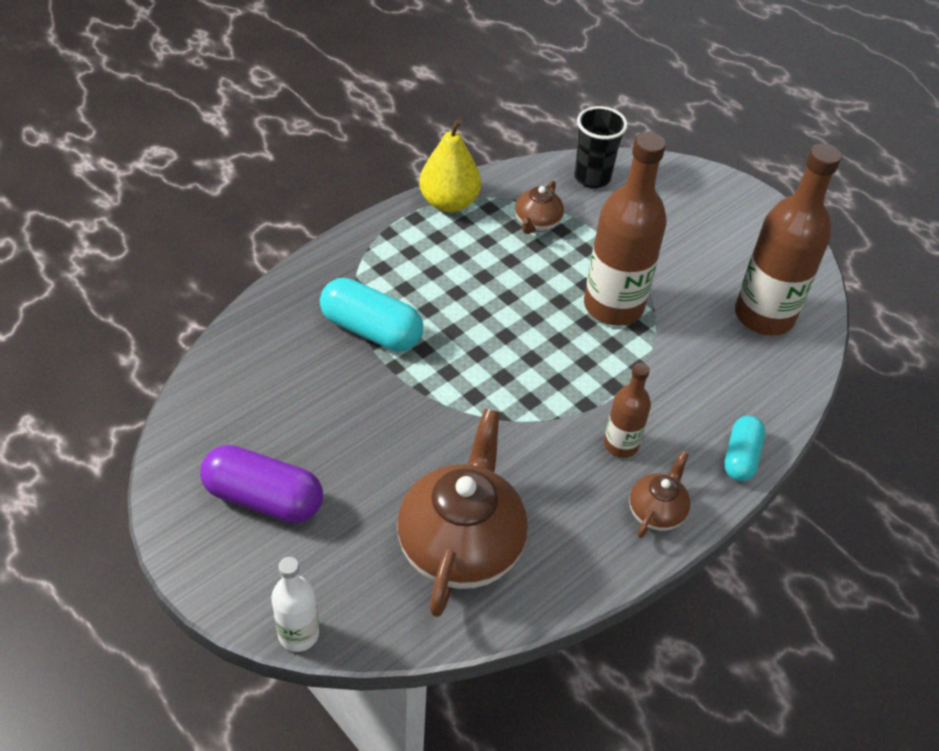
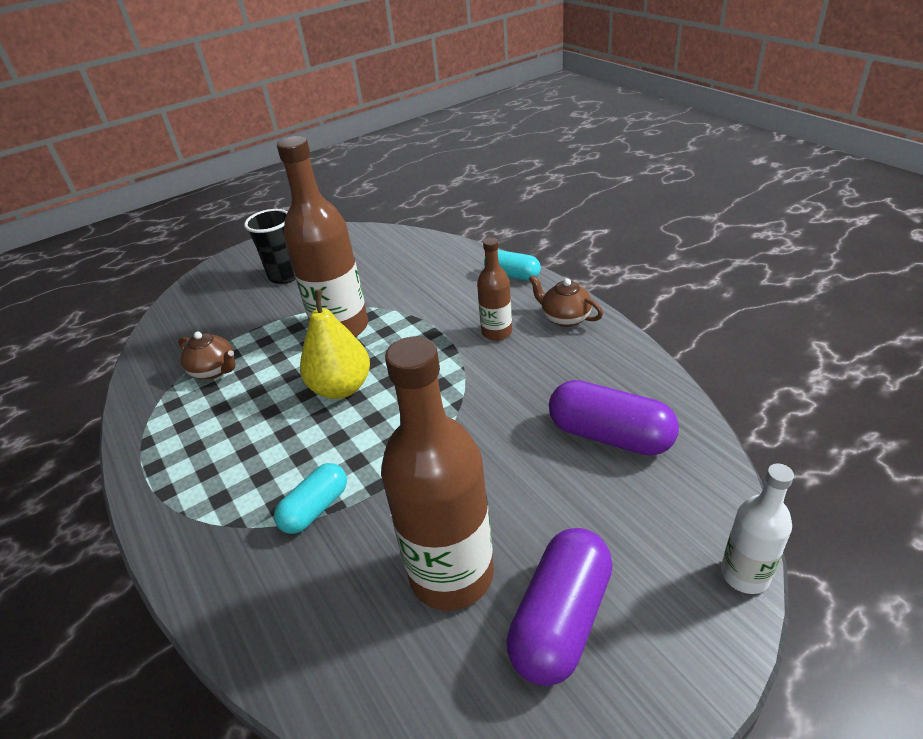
camera: 75 degrees left, 10 degrees down
turquoise capsule [320,278,423,351] -> turquoise capsule [274,463,347,534], size x0.63
brown teapot [397,409,528,617] -> purple capsule [549,380,679,456]
yellow pear [419,119,481,212] -> yellow pear moved to [300,290,370,399]
black cup [574,106,628,188] -> black cup moved to [244,209,296,284]
brown bottle [735,144,841,336] -> brown bottle moved to [381,337,494,611]

